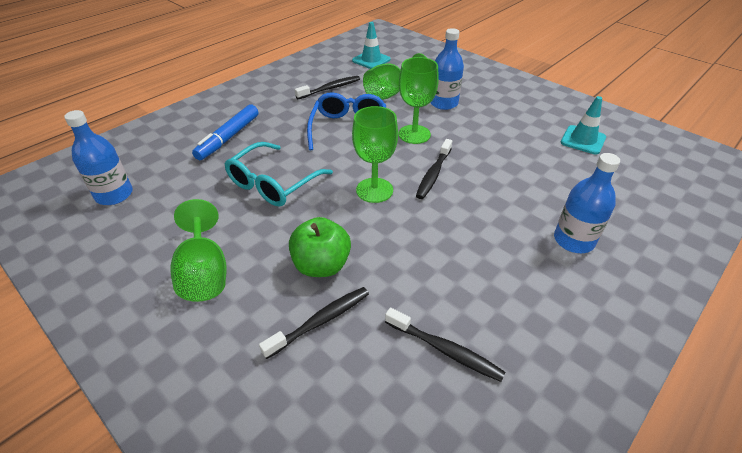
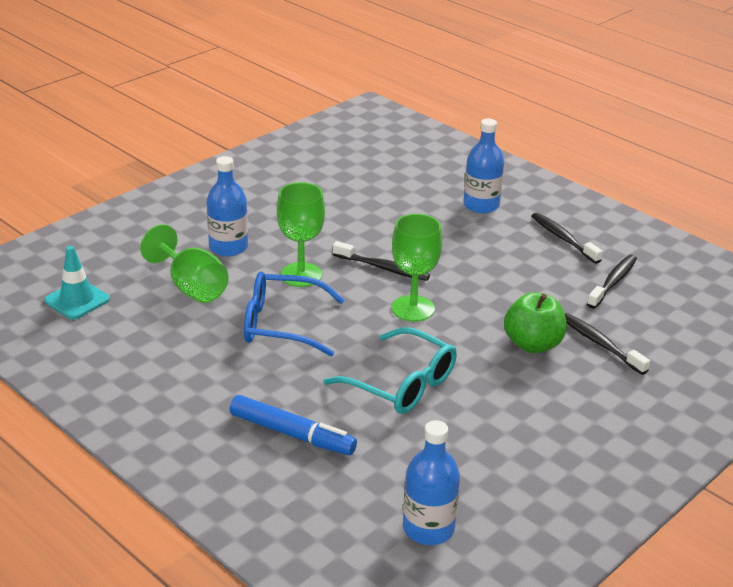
camera: 90 degrees left, 10 degrees down
green goblet [170,199,227,302] -> none
black toothbrush [295,76,360,99] -> black toothbrush moved to [531,213,603,264]
turquoise traffic cone [561,96,606,154] -> none

